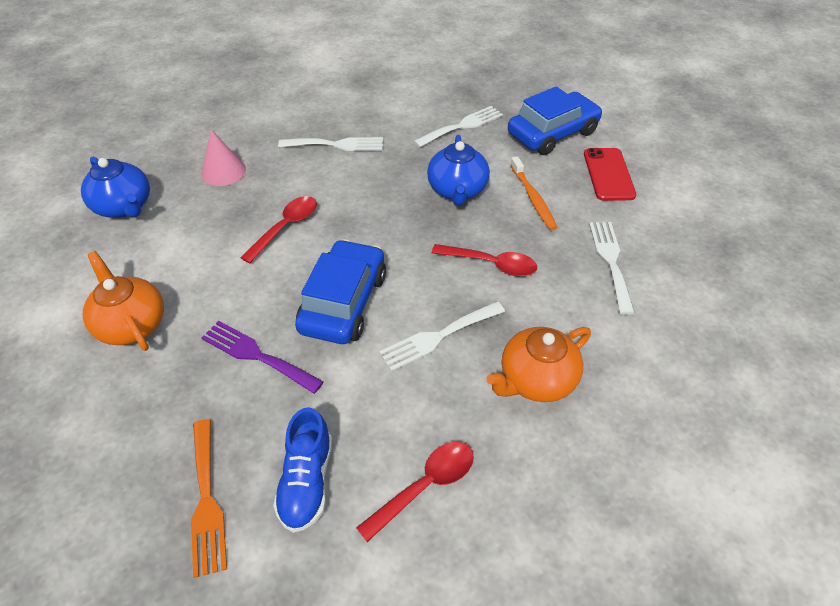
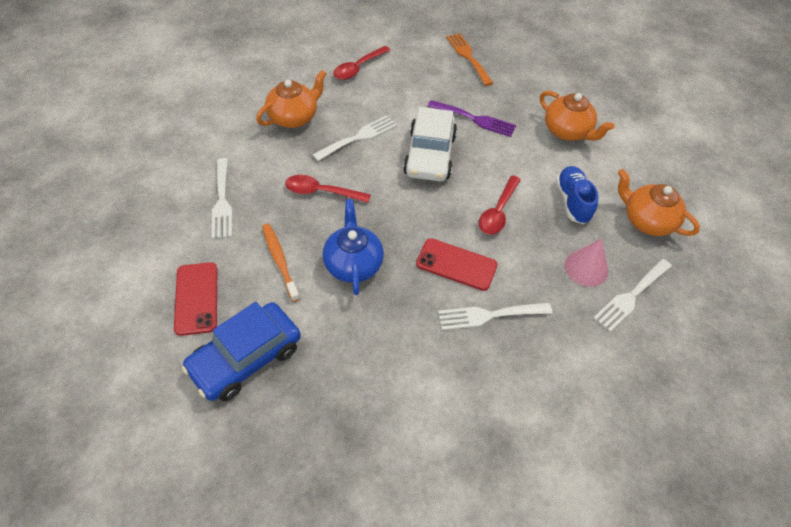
camera: 170 degrees right, 5 degrees up
blue teapot [81,156,150,218] -> orange teapot [618,169,700,236]
blue shoe [273,407,332,533] -> blue shoe moved to [556,166,599,224]
blue car [295,239,386,344] -> white car [403,107,457,181]
white fork [413,106,503,148] -> white fork moved to [594,259,672,332]
none -> red phone [416,238,498,291]

